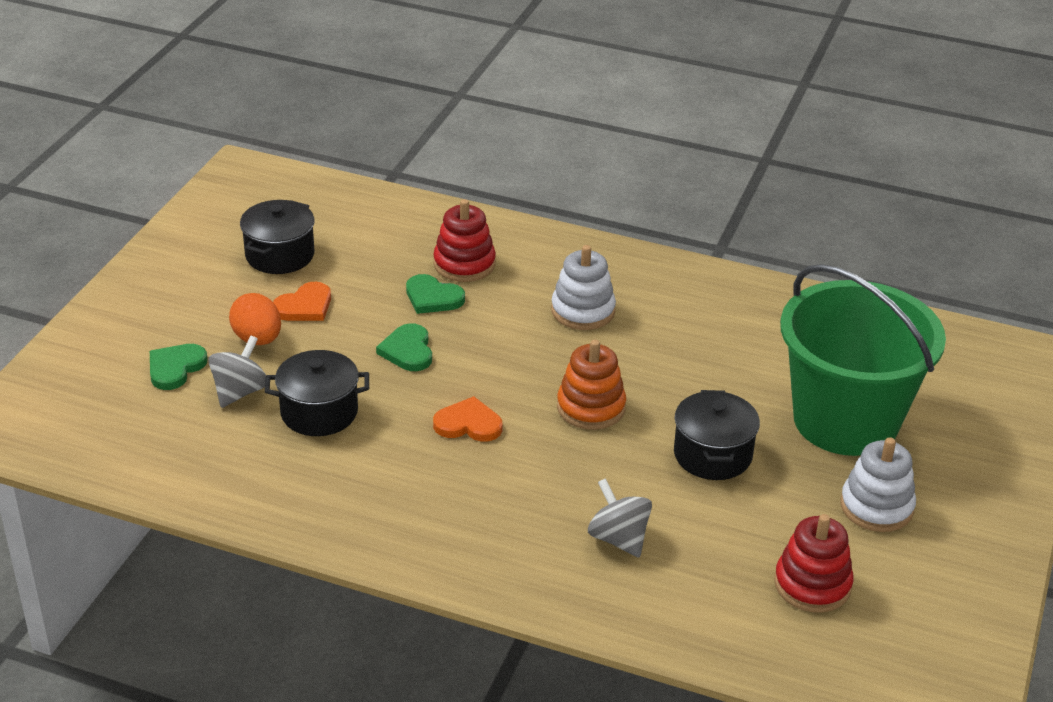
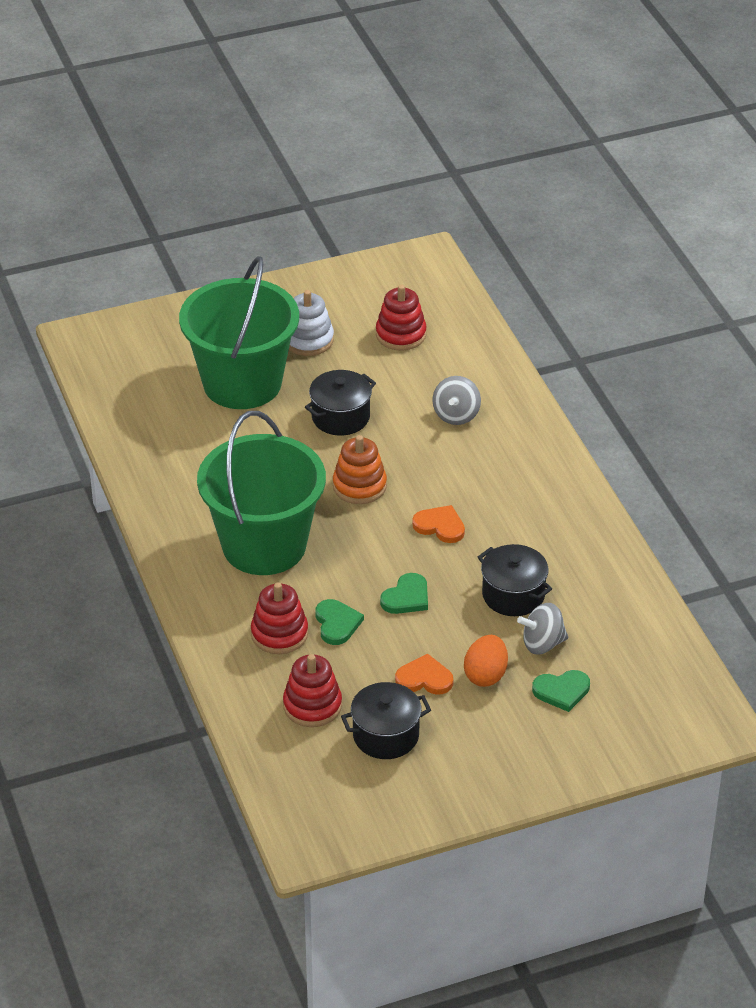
camera: 130 degrees left, 5 degrees up
orange heart [433,396,503,442] -> orange heart turned 150 degrees clockwise [412,505,465,543]
white stacking toy [551,245,616,330] -> green bucket [197,411,326,575]
none -> red stacking toy [283,654,342,727]

